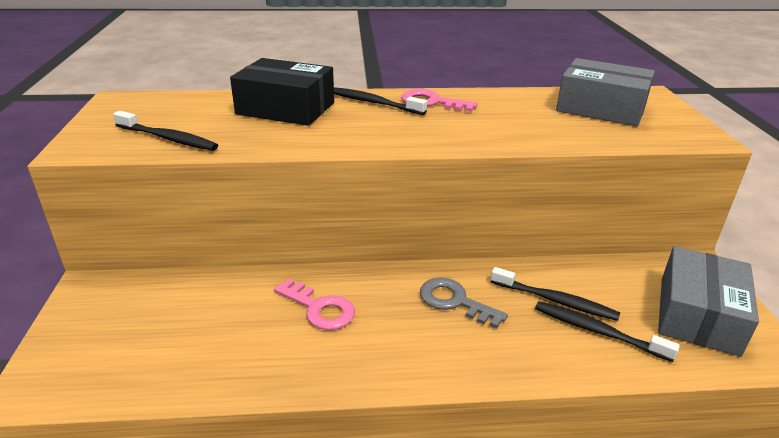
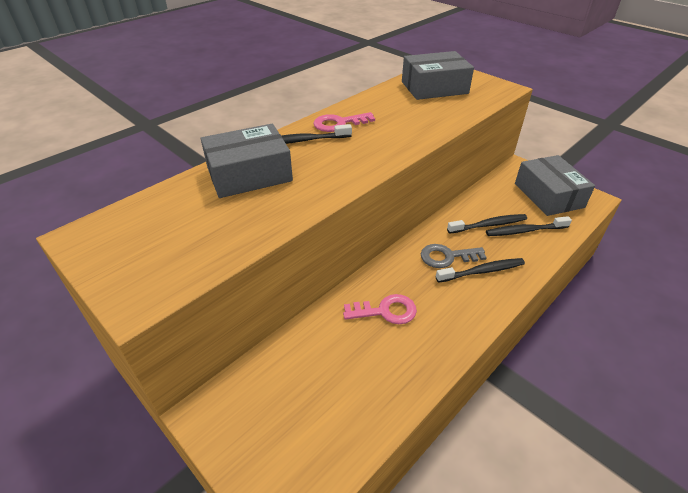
camera: 40 degrees left, 10 degrees up
black toothbrush [113,111,218,151] -> black toothbrush moved to [436,258,525,283]
black box [230,58,334,126] -> grey box [201,124,293,198]

